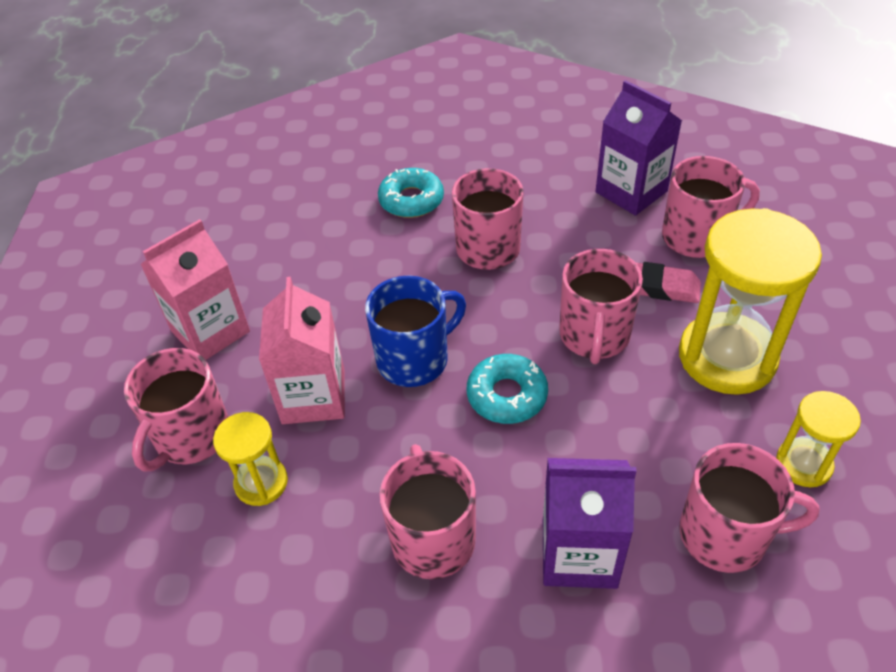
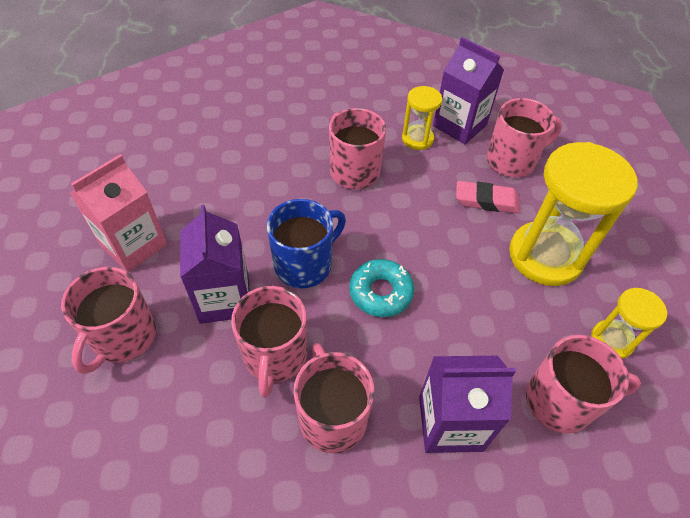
camera: 10 degrees left, 5 degrees up
yellow hourglass [213,412,288,506] -> yellow hourglass moved to [402,86,442,150]
pink carton [259,277,345,424] -> purple carton [180,205,250,324]
turquoise donut [378,168,444,218] -> none
pink mug [559,249,643,364] -> pink mug moved to [231,286,307,398]

